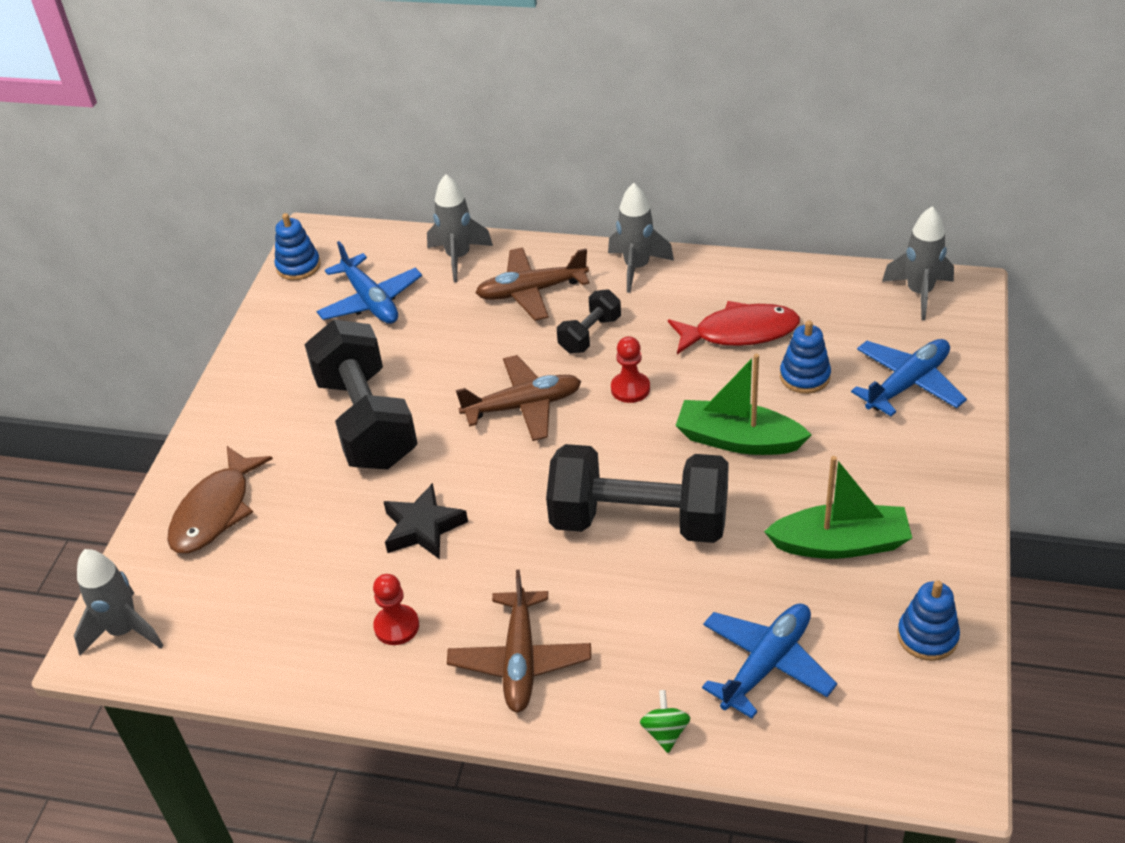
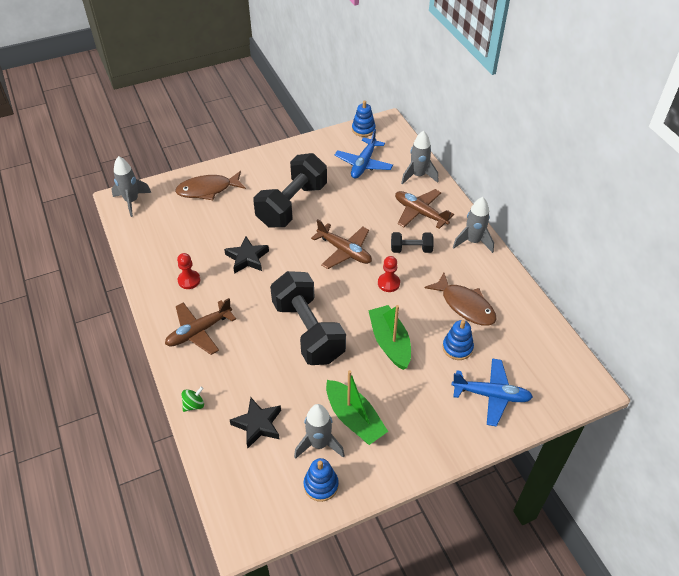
camera: 50 degrees right, 5 degrees up
red fish [668,301,800,354] -> brown fish [424,272,497,326]
blue plane [702,603,837,719] -> black star [230,397,281,448]
grey rocket [882,206,954,320] -> grey rocket moved to [294,404,345,459]

